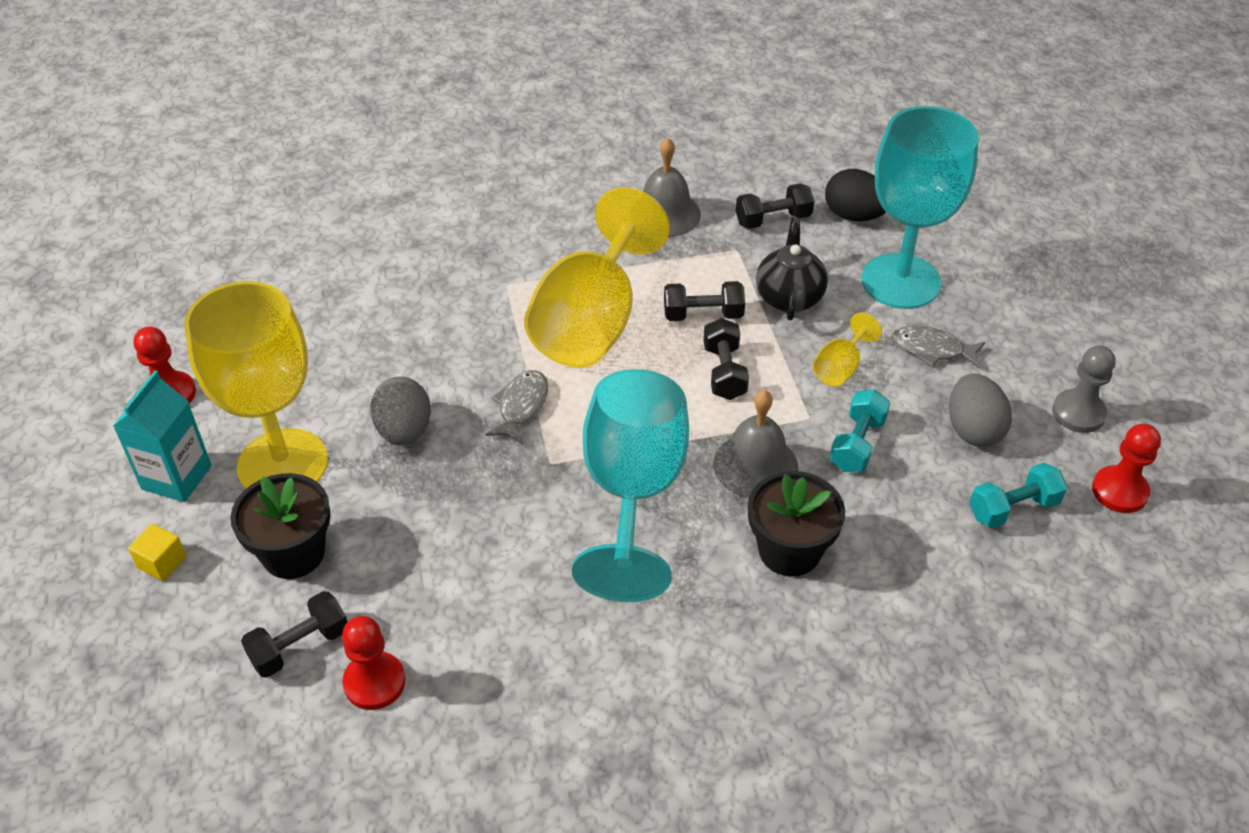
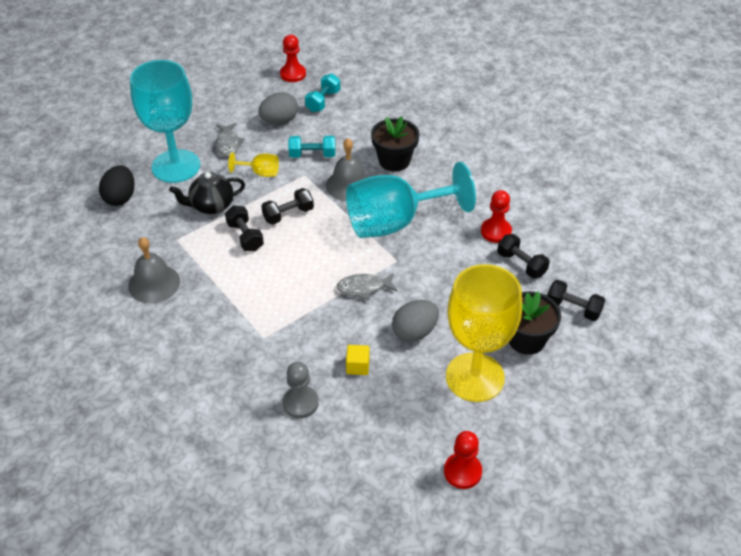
camera: 115 degrees left, 0 degrees up
turquoise carton [113,370,212,502] -> none
yellow cube [128,524,186,581] -> yellow cube moved to [346,345,369,375]
red pawn [342,616,405,710] -> red pawn moved to [481,190,512,243]
yellow goblet [524,187,670,368] -> none
black dumbbell [736,183,814,229] -> black dumbbell moved to [497,234,550,278]
turquoise dumbbell [969,463,1068,528] -> turquoise dumbbell turned 75 degrees clockwise [305,74,340,112]
grey pawn [1052,346,1116,433] -> grey pawn moved to [282,362,319,418]

